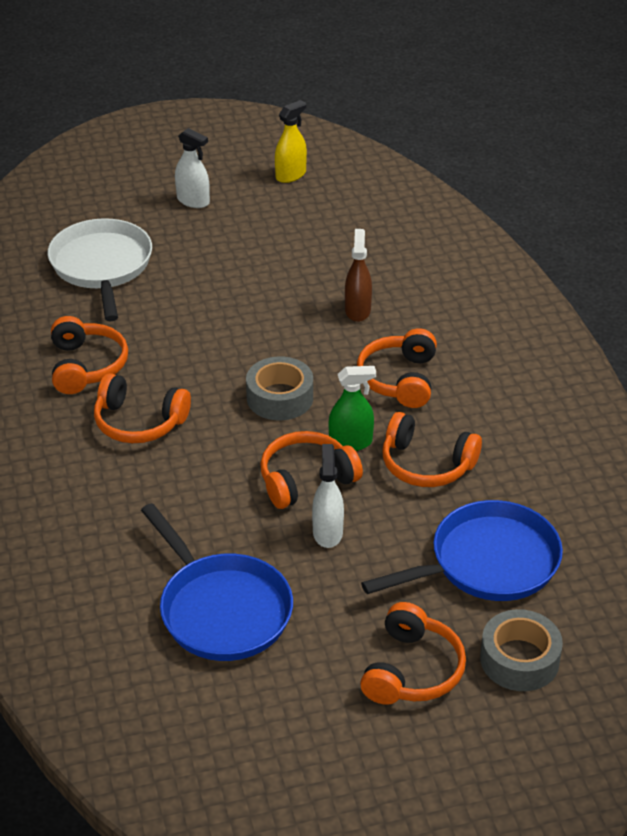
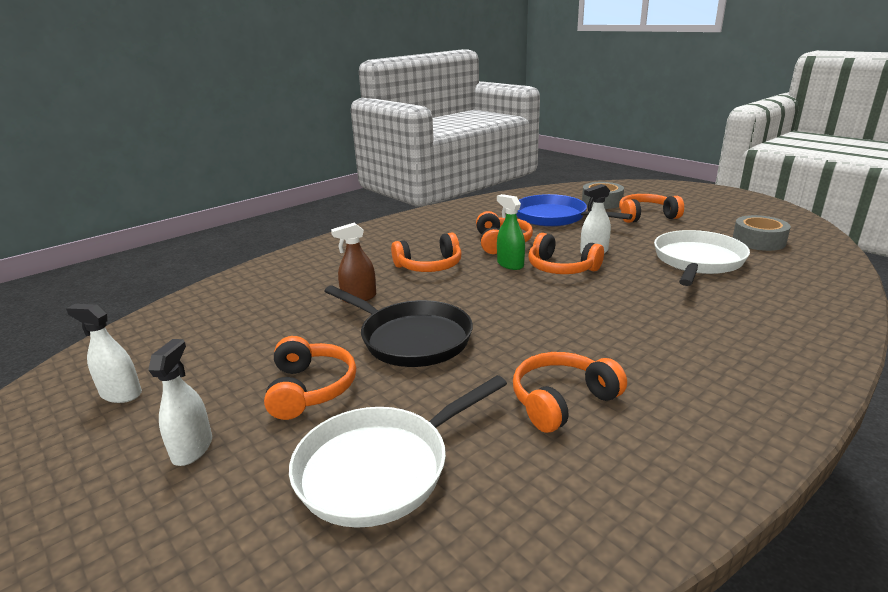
camera: 115 degrees left, 15 degrees down
orange headphones [94,373,191,443] -> orange headphones moved to [264,336,356,420]
blue pan [141,503,293,661] -> white pan [654,230,750,286]
grey tape [246,356,313,420] -> grey tape moved to [733,215,791,251]
yellow spray bottle [275,100,307,183] -> white spray bottle [66,304,142,403]
none -> black pan [325,285,473,367]

